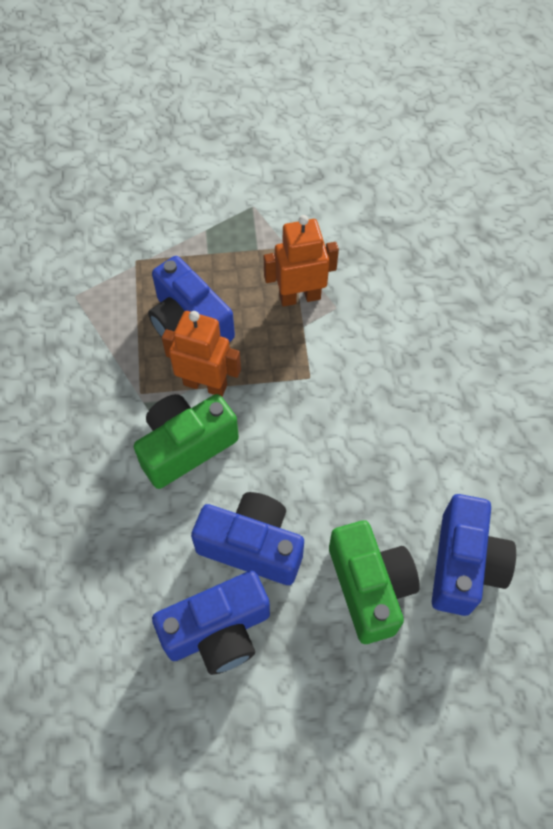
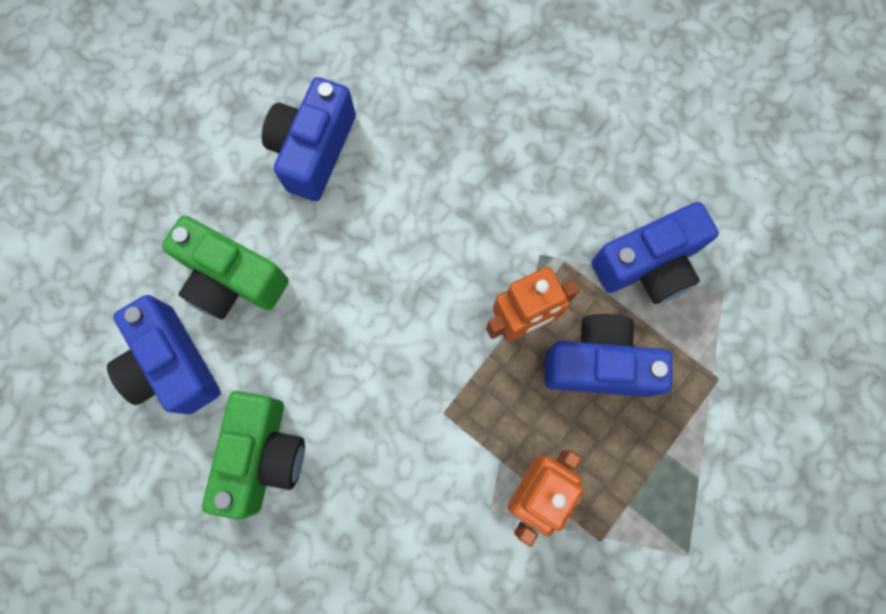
camera: 135 degrees right, 15 degrees up
green camera [134,394,239,489] -> green camera moved to [202,391,305,520]
blue camera [191,492,304,585] -> blue camera moved to [591,202,719,304]

